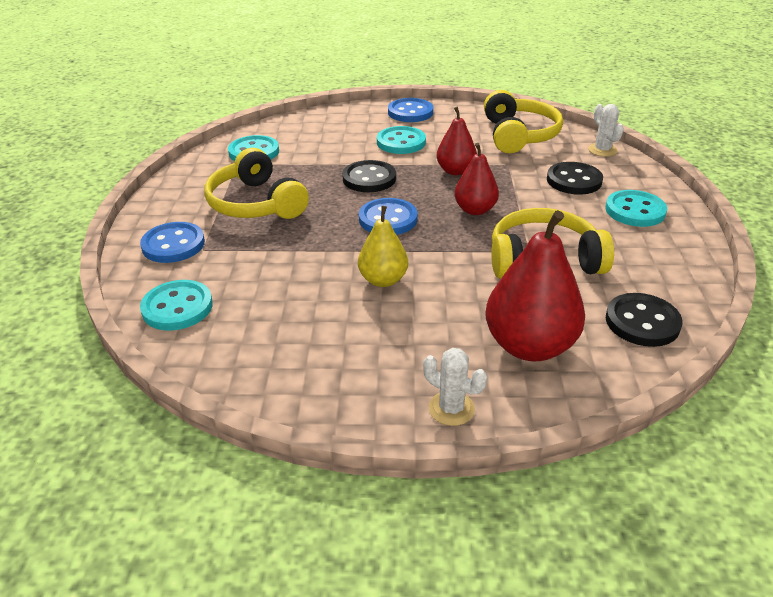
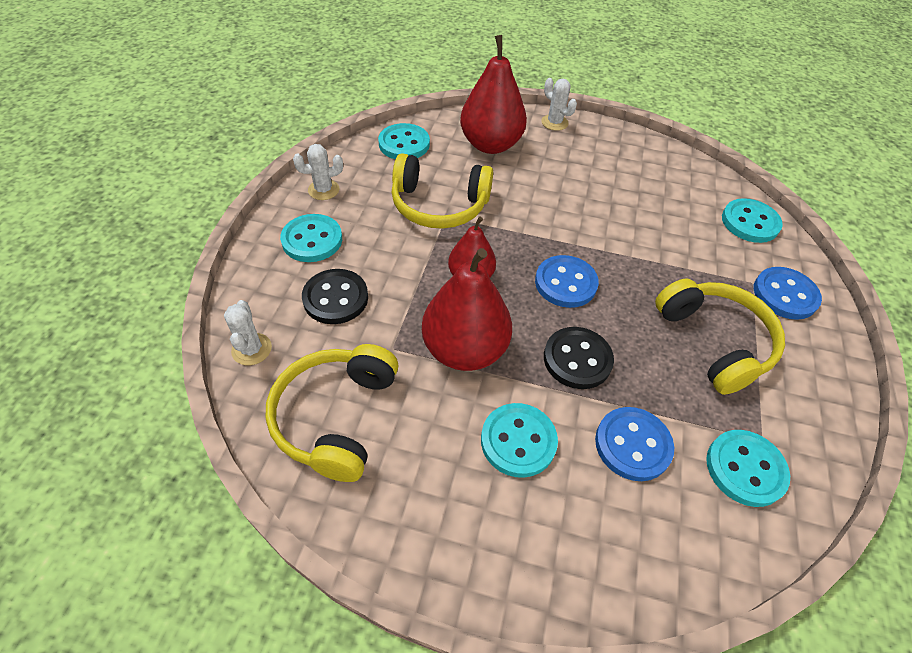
camera: 170 degrees left, 15 degrees up
yellow pear [358,206,408,287] -> none
blue button [388,98,433,122] -> blue button moved to [595,407,674,481]
red pear [437,107,477,175] -> red pear [422,248,512,371], size x1.67
black button [606,293,682,347] -> turquoise button [378,123,430,159]
none -> white cactus [293,144,343,200]

